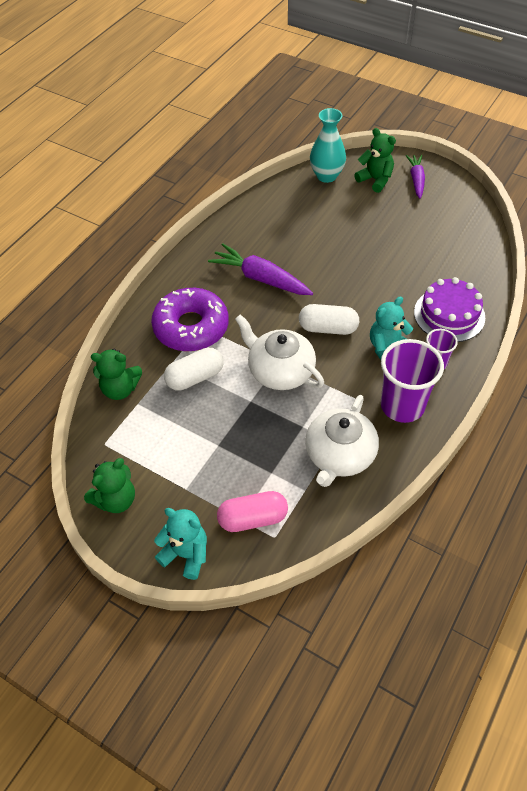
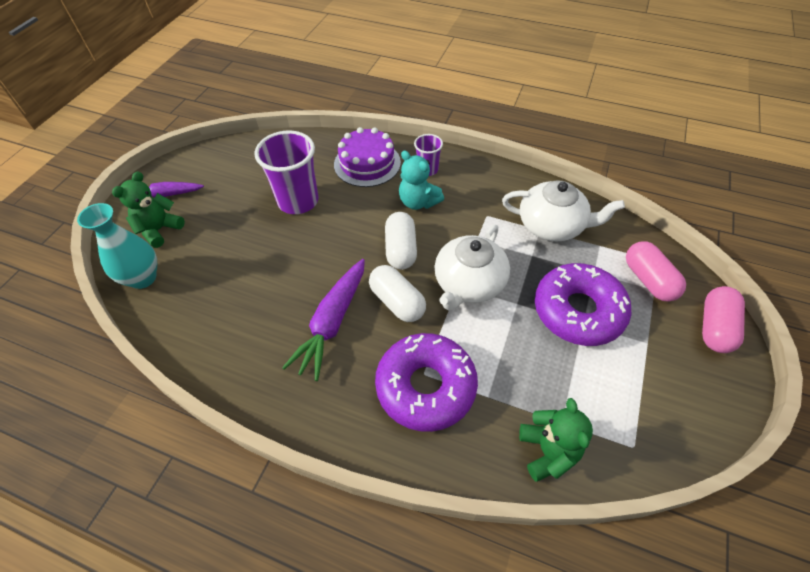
camera: 100 degrees left, 0 degrees up
green teddy bear [84,458,135,513] -> none
turquoise teddy bear [154,508,207,580] -> pink capsule [702,286,745,353]
white capsule [164,347,224,391] -> white capsule moved to [369,265,426,322]
purple cup [381,339,444,423] -> purple cup moved to [254,130,319,214]
none -> purple donut [535,263,631,346]

